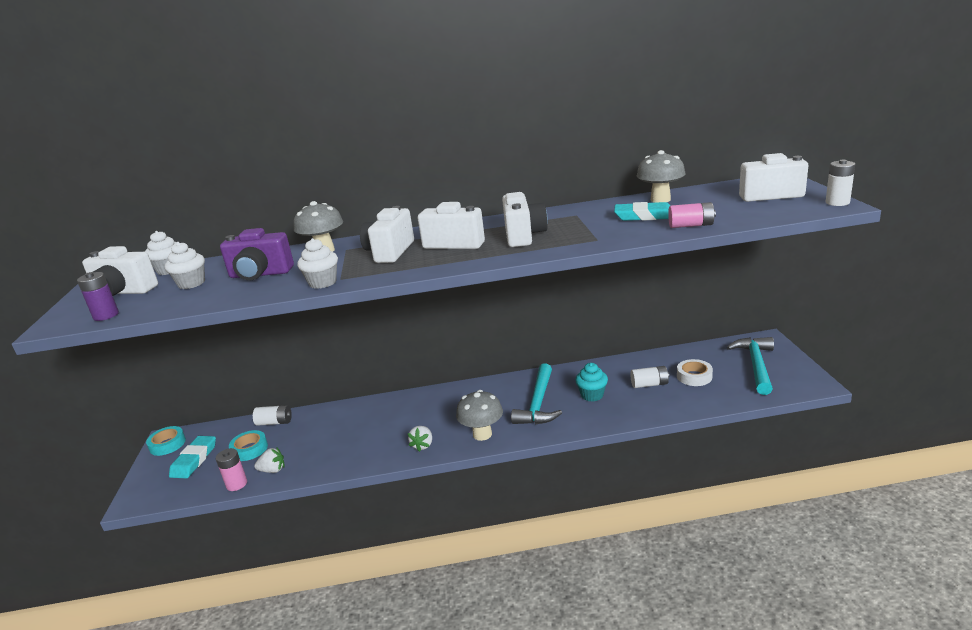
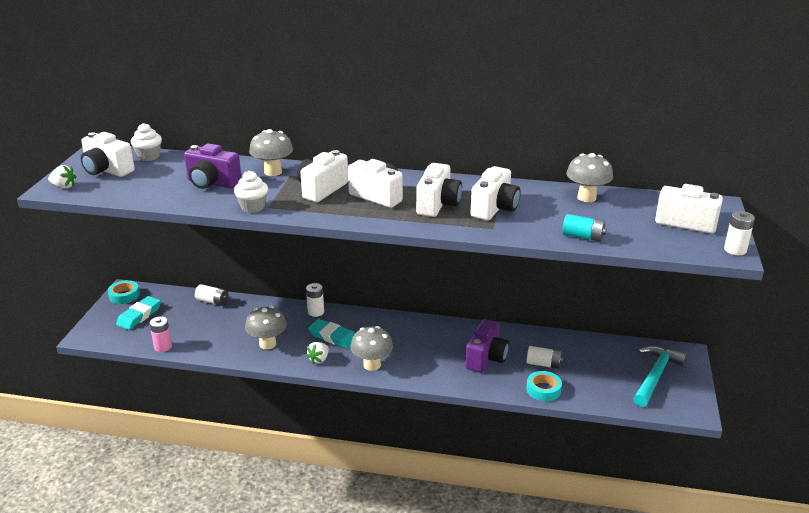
camera: 15 degrees right, 5 degrees up
purple battery [77,272,119,321] -> none
white cupcake [165,242,205,289] -> none
turquoise tape [229,430,268,461] -> turquoise tape moved to [526,371,562,401]
white strawberry [254,448,284,473] -> white strawberry moved to [48,165,77,188]
turquoise hammer [511,364,562,424] -> none
turquoise cupcake [575,363,608,402] -> purple camera [465,319,509,373]
turquoise eraser [614,202,671,221] -> turquoise eraser moved to [308,319,355,348]
pink battery [668,202,716,228] -> turquoise battery [562,214,606,242]
white tape [677,359,713,386] -> none
none -> grey mushroom [245,306,287,349]
none -> white battery [306,283,324,317]
none -> white camera [471,166,520,220]

